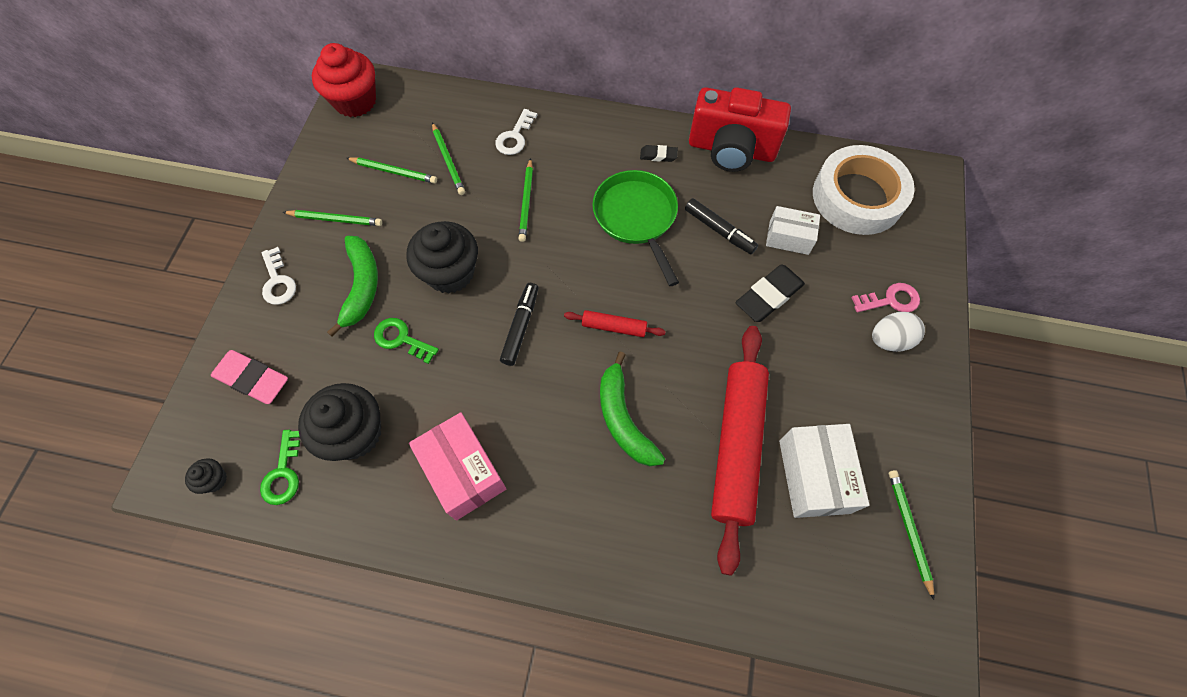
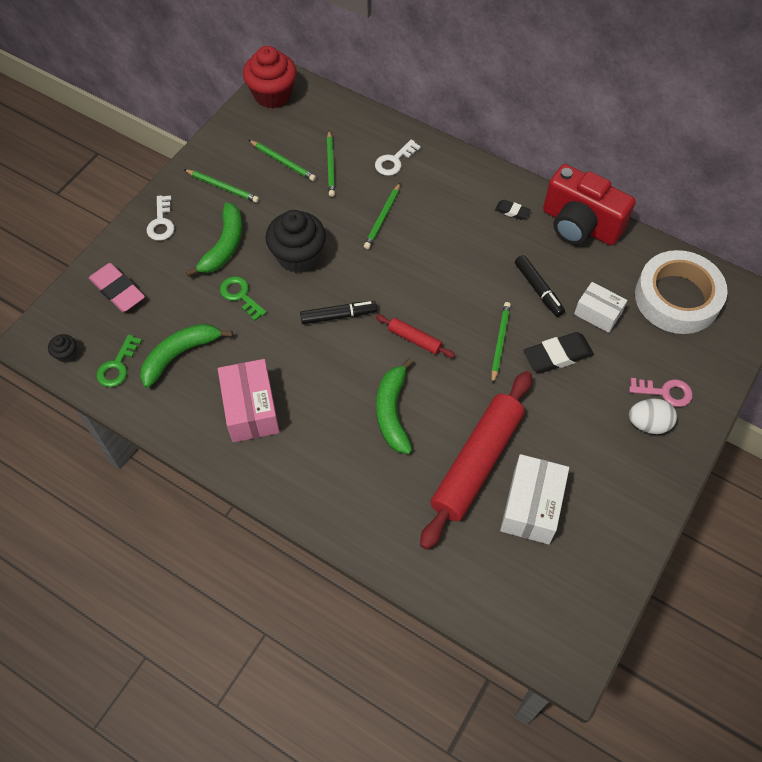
camera: 20 degrees right, 5 degrees down
black cupcake [298,383,381,461] -> green banana [140,324,233,388]
black marker [500,283,538,366] -> black marker turned 45 degrees clockwise [300,301,377,324]
green pan [592,170,679,286] -> none
green pencil [889,470,934,600] -> green pencil moved to [491,302,511,385]

